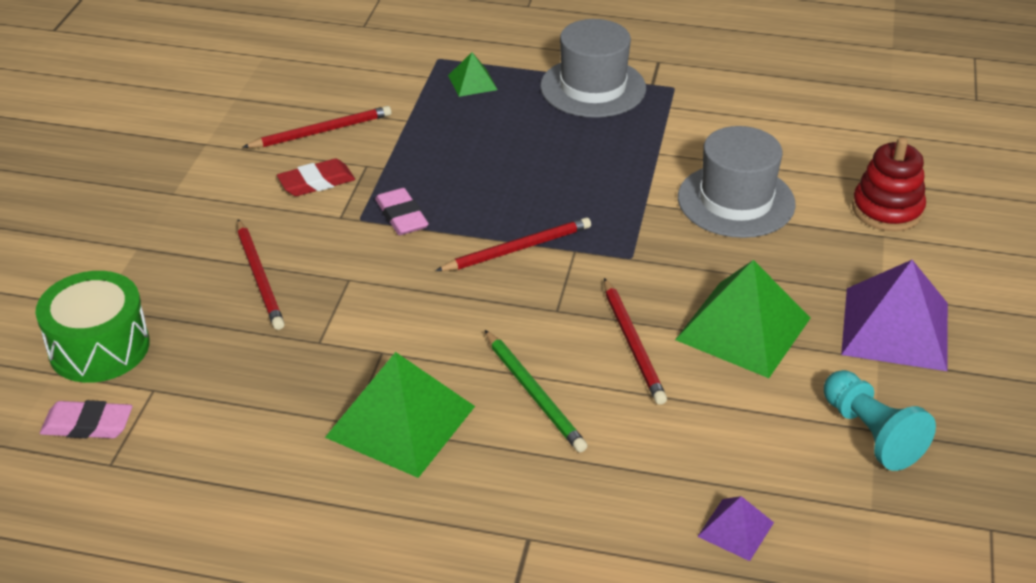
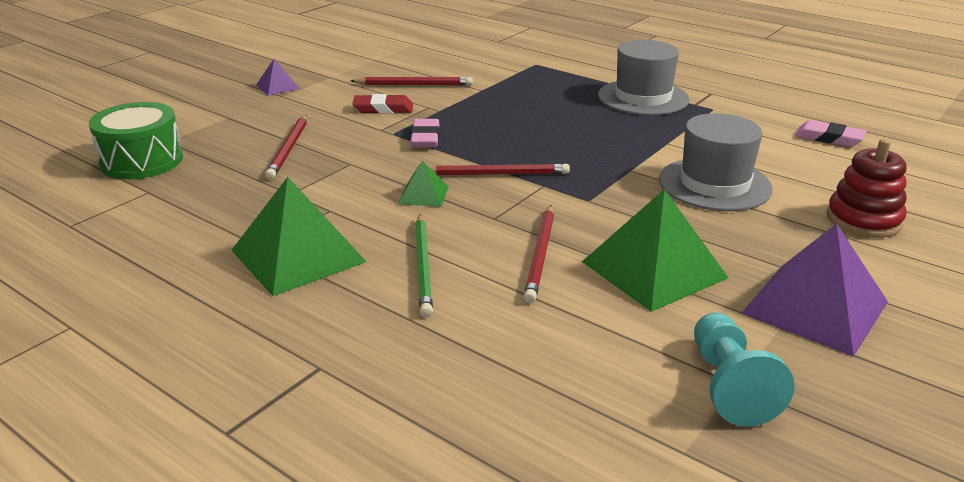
camera: 25 degrees right, 10 degrees down
pink eraser [40,400,133,438] -> pink eraser moved to [795,120,866,147]
green pyramid [448,52,498,97] -> green pyramid moved to [398,160,449,207]
purple pyramid [697,496,774,561] -> purple pyramid moved to [256,59,300,96]

